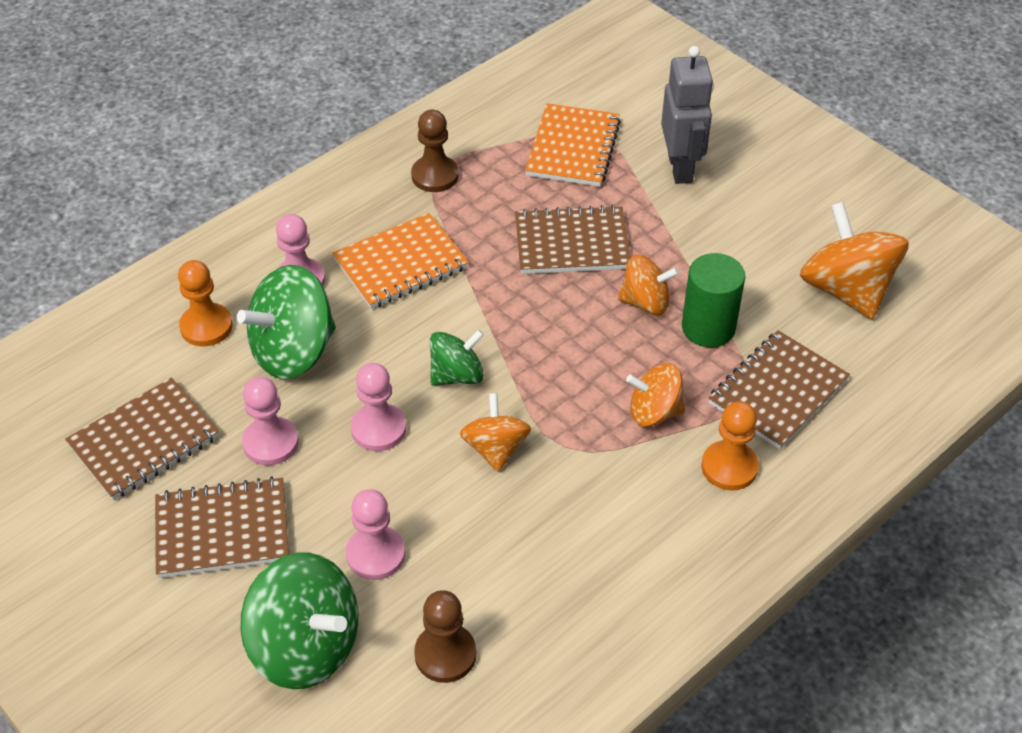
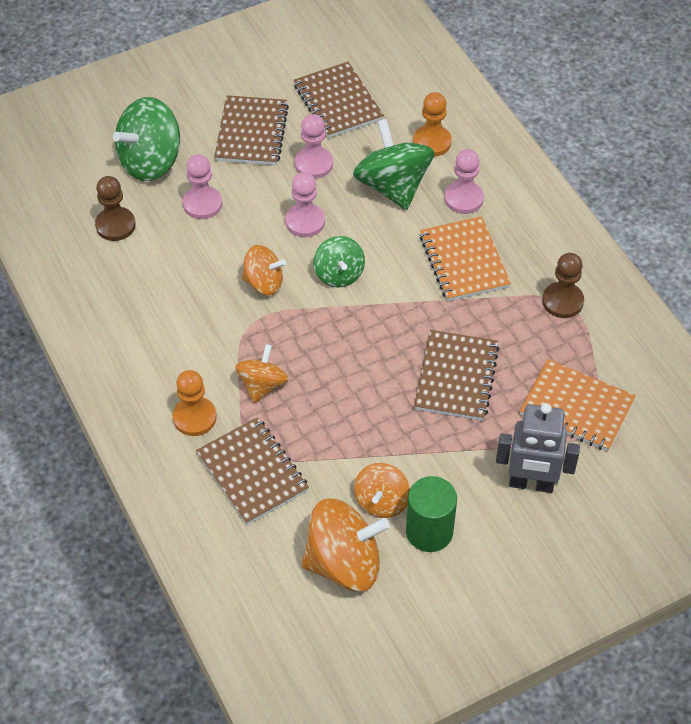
camera: 105 degrees right, 5 degrees up
orange spinning top [618,254,679,315] -> orange spinning top moved to [354,463,410,518]
green cylinder [682,253,745,347] -> green cylinder moved to [406,476,457,552]

